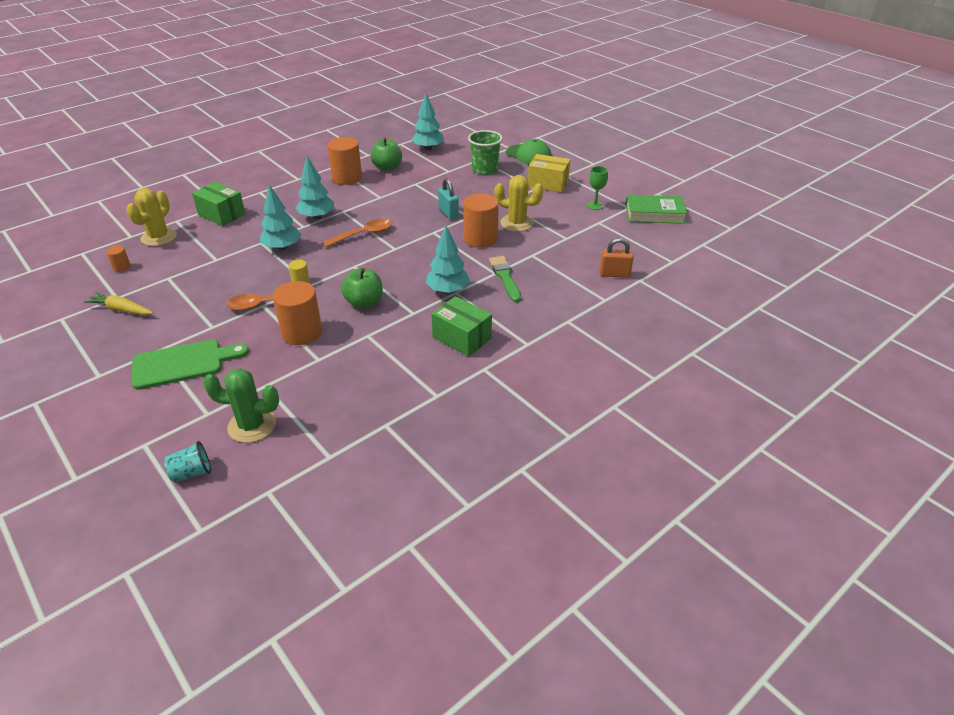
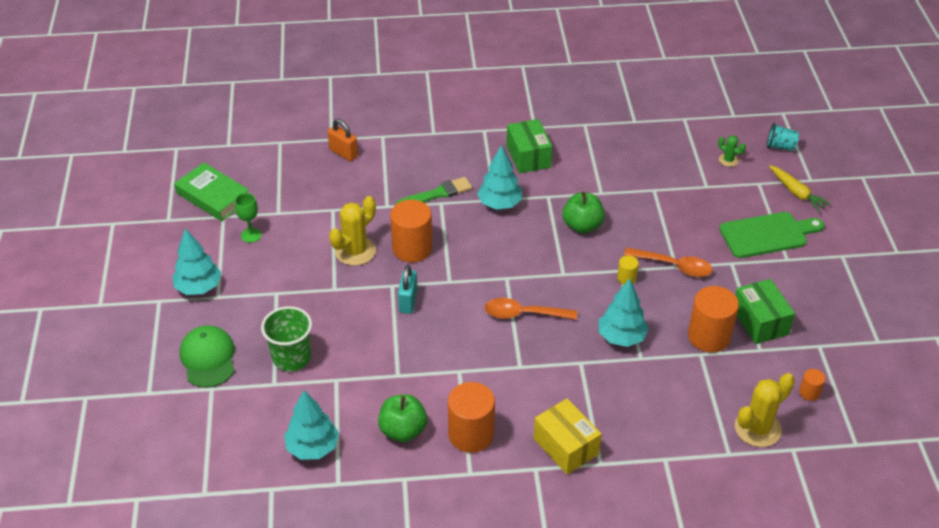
camera: 145 degrees left, 5 degrees up
yellow carrot [84,292,153,315] -> yellow carrot moved to [769,165,831,212]
green cutting board [132,339,249,390] -> green cutting board turned 150 degrees clockwise [720,212,824,258]
green box [192,182,245,226] -> green box moved to [735,279,795,344]
green cactus [203,368,279,443] -> green cactus [718,135,746,167], size x0.53
orange cylinder [273,281,322,345] -> orange cylinder moved to [688,286,739,352]
turquoise tree [296,156,334,220] -> turquoise tree moved to [172,228,221,295]
green brush [489,256,521,302] -> green brush turned 135 degrees counterclockwise [396,177,472,204]
yellow cactus [494,175,543,232] -> yellow cactus turned 75 degrees clockwise [329,196,376,266]
yellow box [528,154,570,192] -> yellow box moved to [534,399,602,474]

